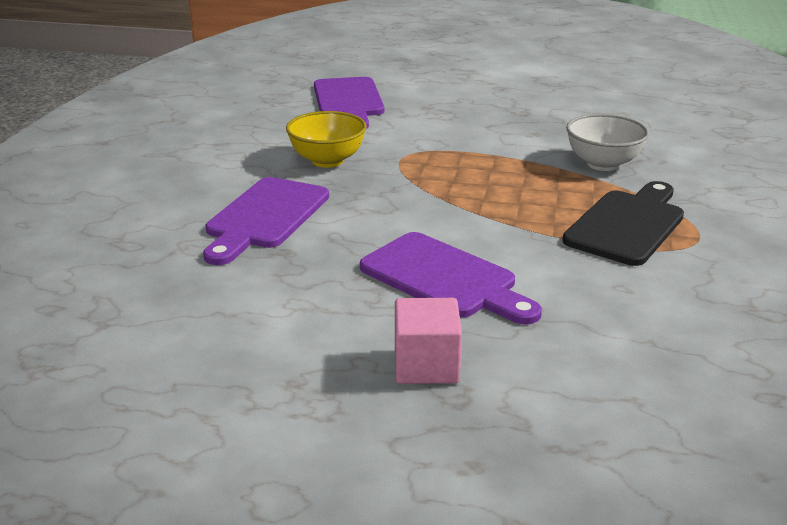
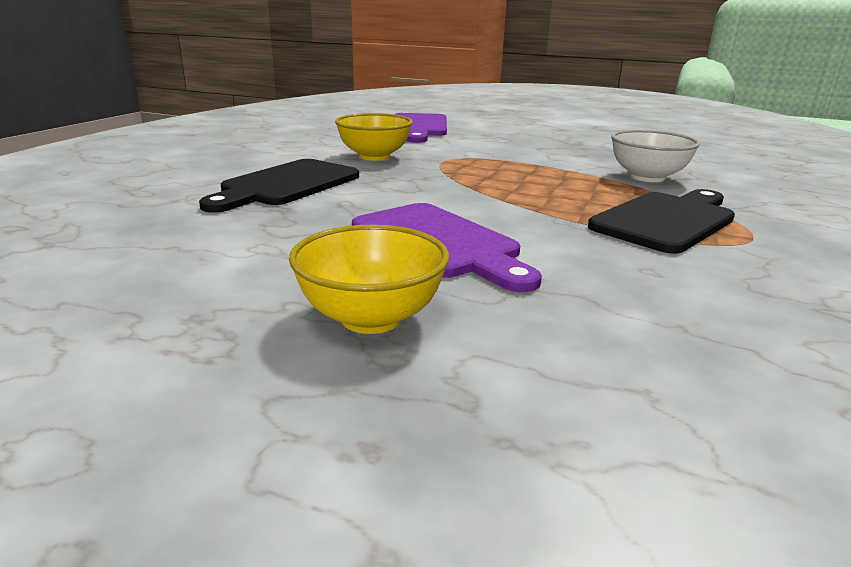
camera: 10 degrees right, 5 degrees down
purple cutting board [203,177,329,265] -> black cutting board [199,159,359,213]
pink cube [395,298,462,384] -> yellow bowl [289,225,449,334]

